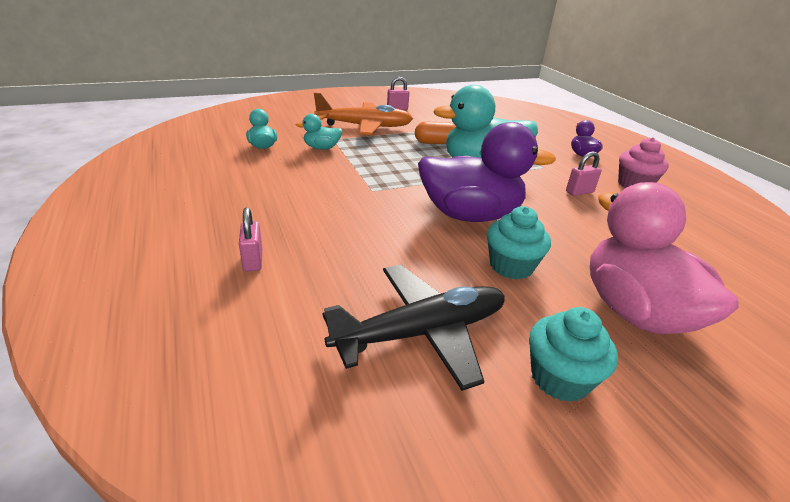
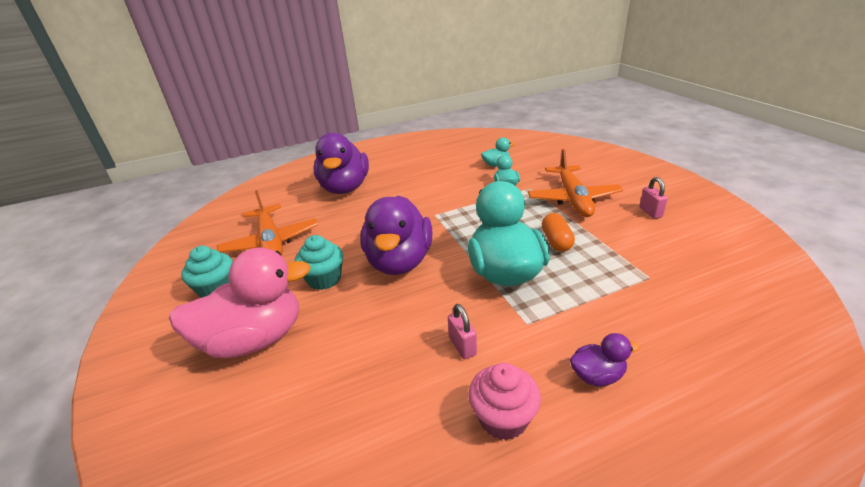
camera: 95 degrees right, 0 degrees up
pink padlock [239,207,262,272] -> purple duck [313,132,369,194]
black plane [323,265,505,391] -> orange plane [217,190,318,256]

